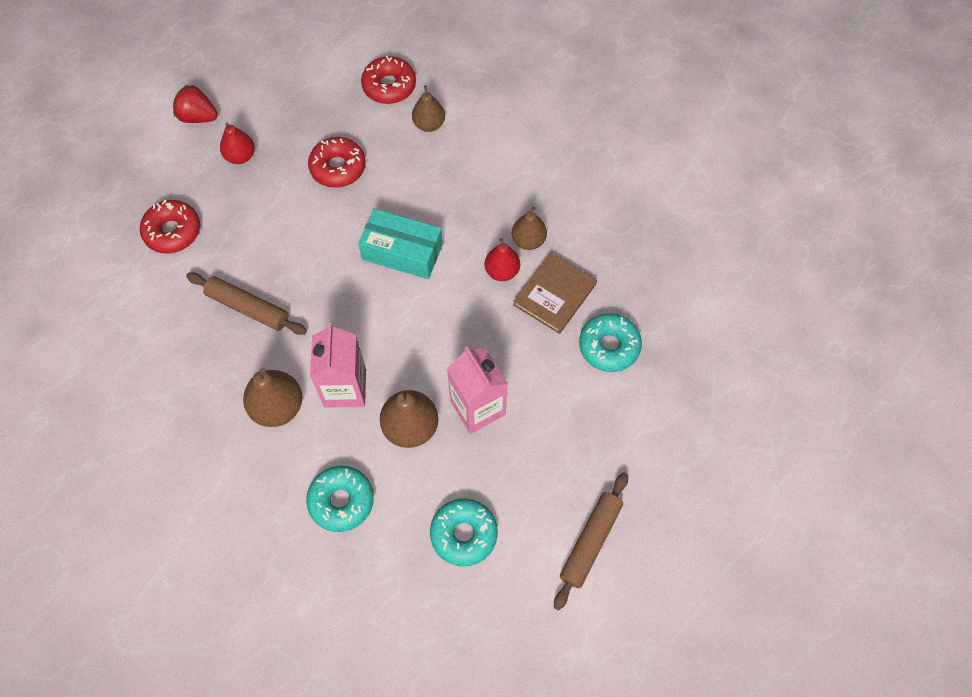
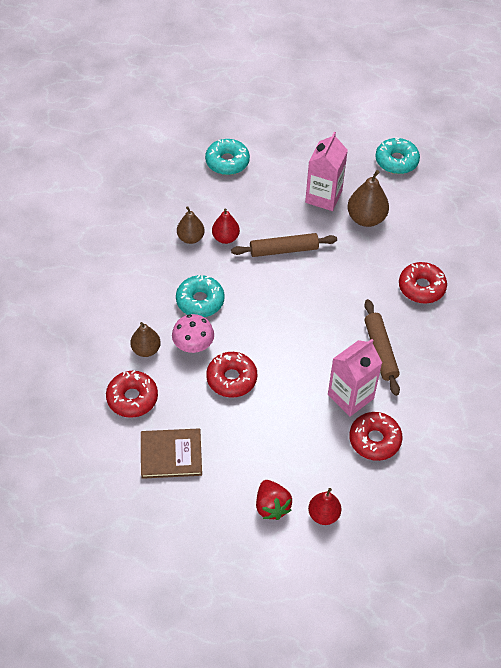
camera: 130 degrees left, 10 degrees down
red pear [220,123,255,164] -> red pear moved to [308,488,341,525]
brown pear [243,368,302,427] -> red donut [399,262,447,304]
turquoise donut [306,466,374,532] -> turquoise donut moved to [176,275,224,317]
pink carton [310,323,366,408] -> pink carton moved to [328,339,382,417]
turquoise box [358,209,443,279] -> none
brown book [513,252,597,334] -> brown book moved to [141,428,202,479]
brown rolling pin [554,472,628,611] -> brown rolling pin moved to [231,233,337,257]
none -> pink mushroom [172,314,214,353]

